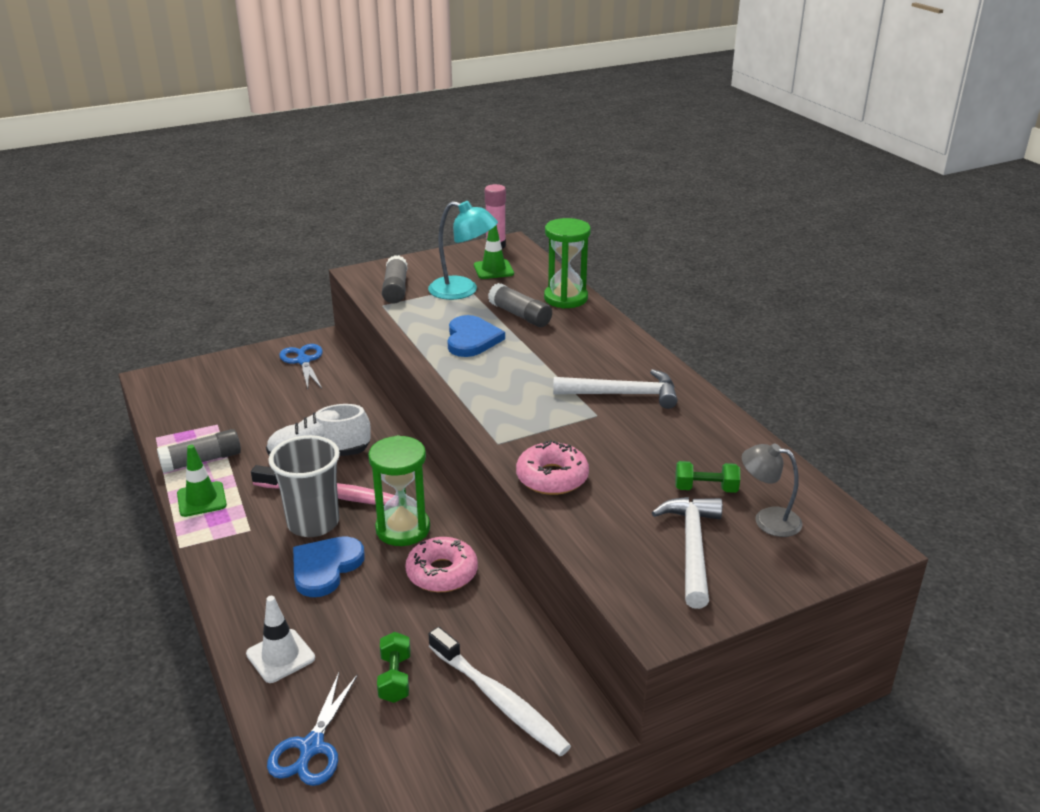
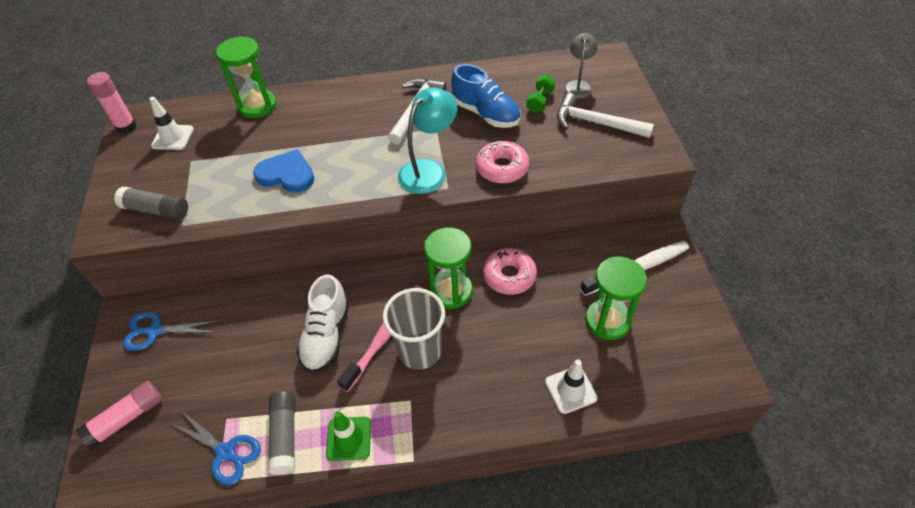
camera: 70 degrees left, 20 degrees up
blue scissors [267,673,358,786] -> blue scissors moved to [170,411,261,485]
blue heart [293,536,365,597] -> none
green dumbbell [377,632,410,703] -> green hourglass [585,257,647,340]
turquoise lamp [428,201,498,300] -> turquoise lamp moved to [398,87,457,194]
green traffic cone [474,225,514,279] -> white traffic cone [150,97,194,150]
grey glue stick [488,283,552,327] -> none
grey lamp [742,443,803,537] -> grey lamp turned 150 degrees clockwise [564,33,598,99]
none -> pink glue stick [76,381,162,449]
none -> blue shoe [451,64,520,128]

